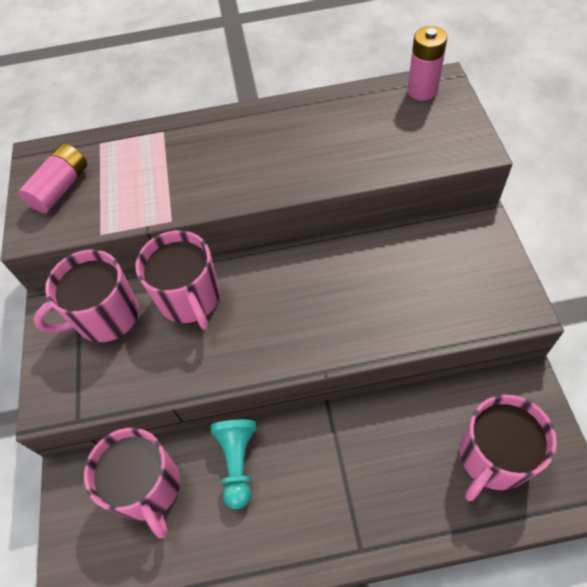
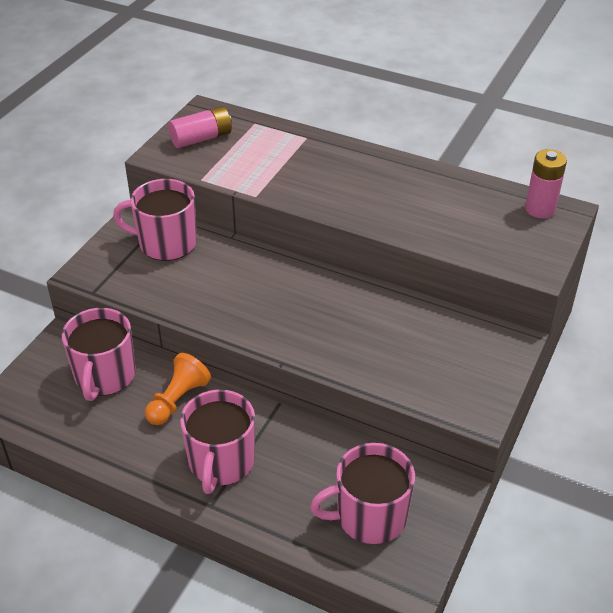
camera: 30 degrees right, 15 degrees down
pink mug [136,230,220,330] -> pink mug moved to [180,389,255,494]
turquoise pawn [211,420,257,510] -> orange pawn [145,353,211,425]

